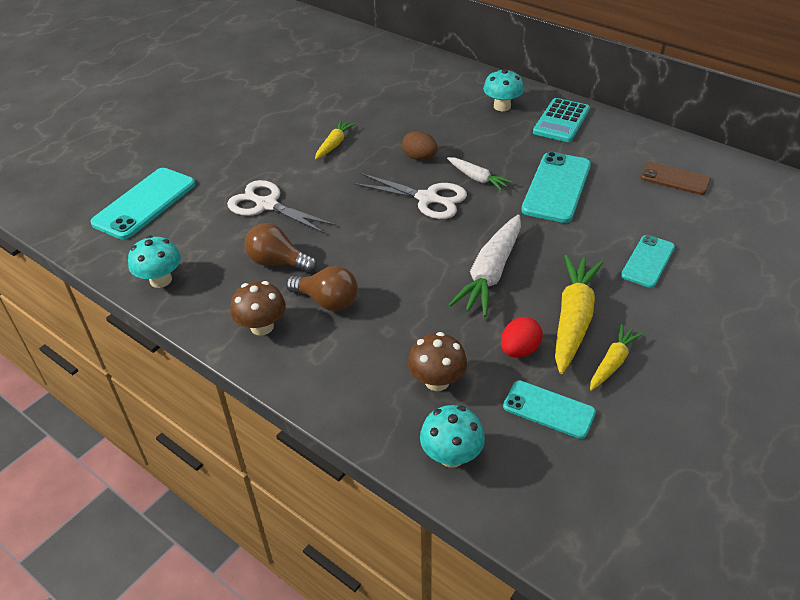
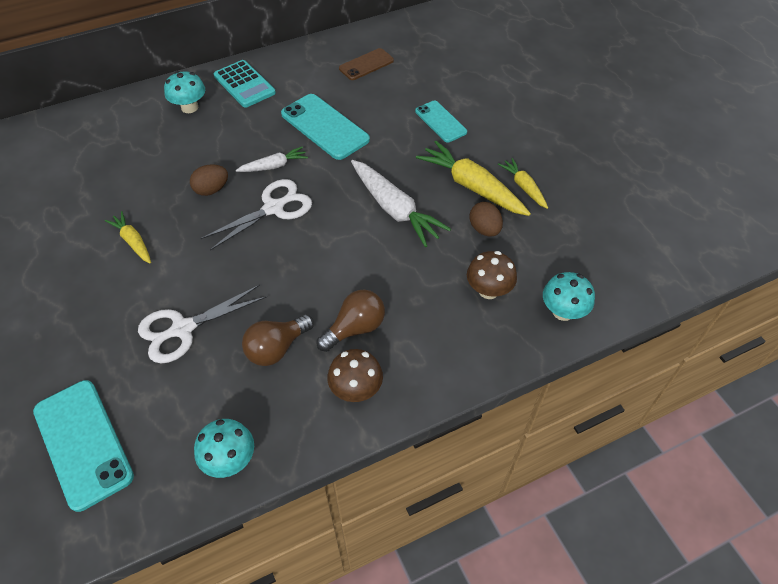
camera: 65 degrees left, 10 degrees up
red egg [501,317,543,357] -> brown egg [470,202,503,237]
turquoise phone [503,380,596,439] -> none

